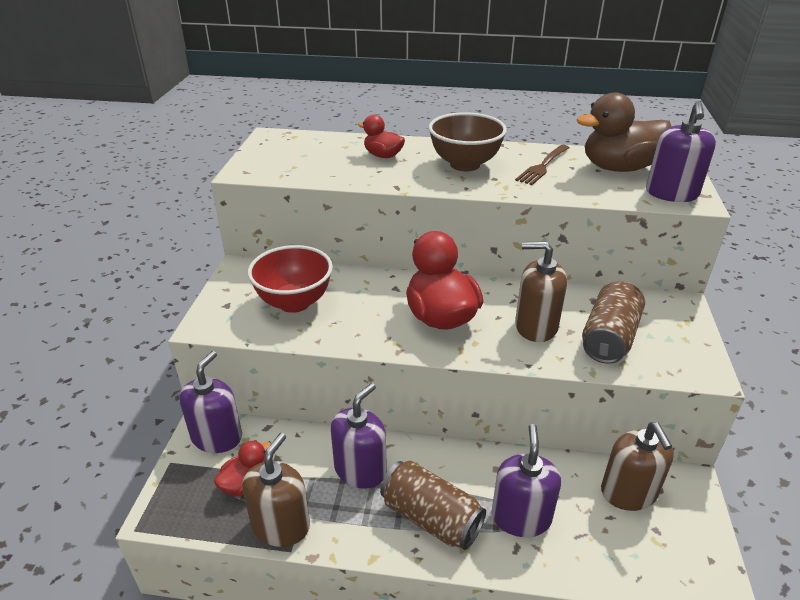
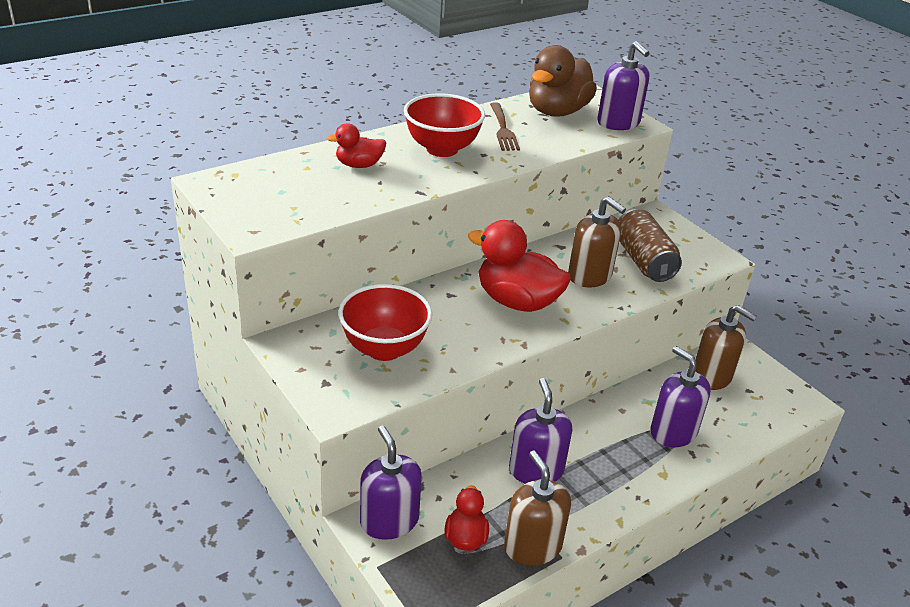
camera: 45 degrees left, 0 degrees up
brown can [380,461,486,550] -> none
brown bowl [429,112,507,171] -> red bowl [404,94,485,157]
brown soap dispenser [515,241,567,342] -> brown soap dispenser turned 105 degrees counterclockwise [568,196,626,287]

